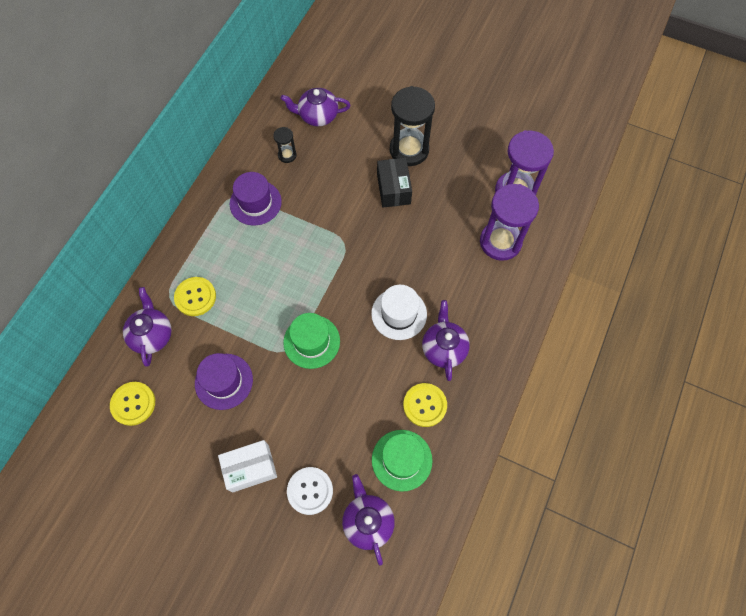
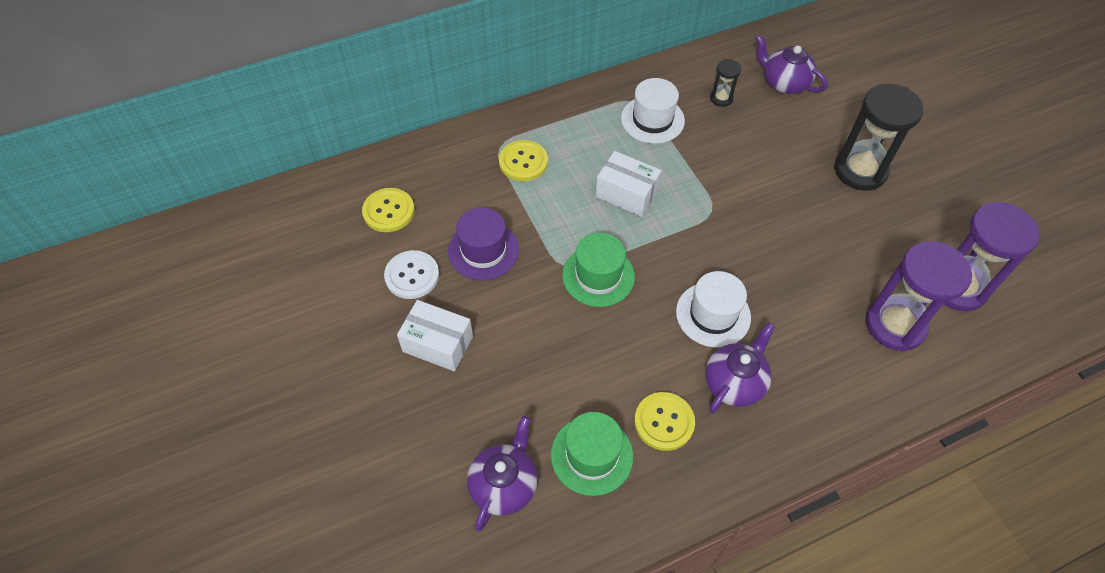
camera: 40 degrees right, 10 degrees down
purple teapot [123,287,172,366] -> none
purple hat [230,172,282,225] -> white hat [621,78,685,144]
white button [287,467,333,515] -> white button moved to [384,250,439,299]
black box [377,158,412,208] -> none
none -> white box [596,151,662,217]

